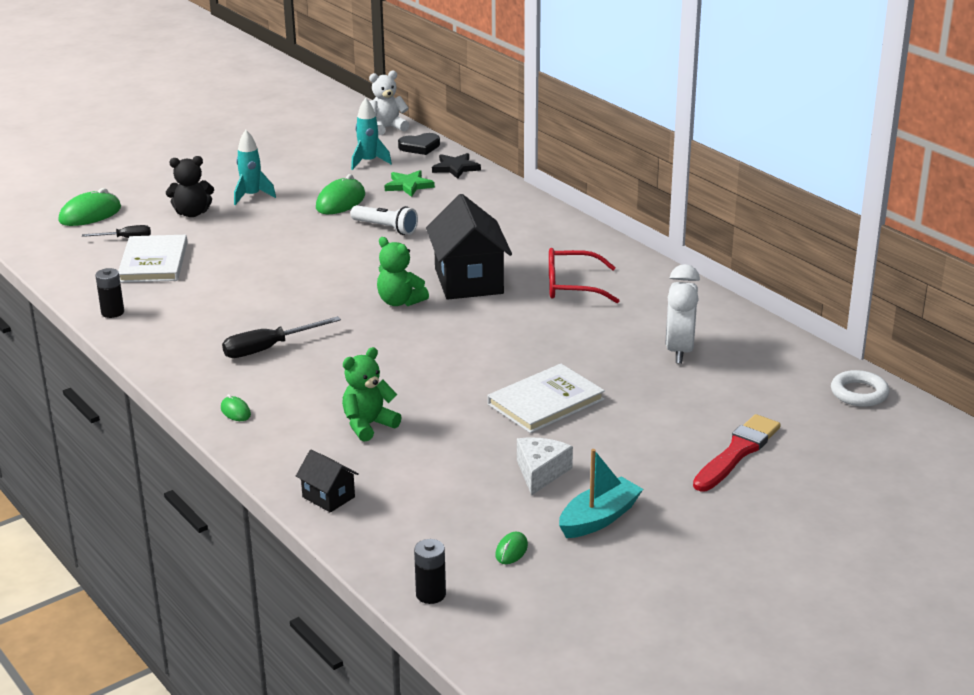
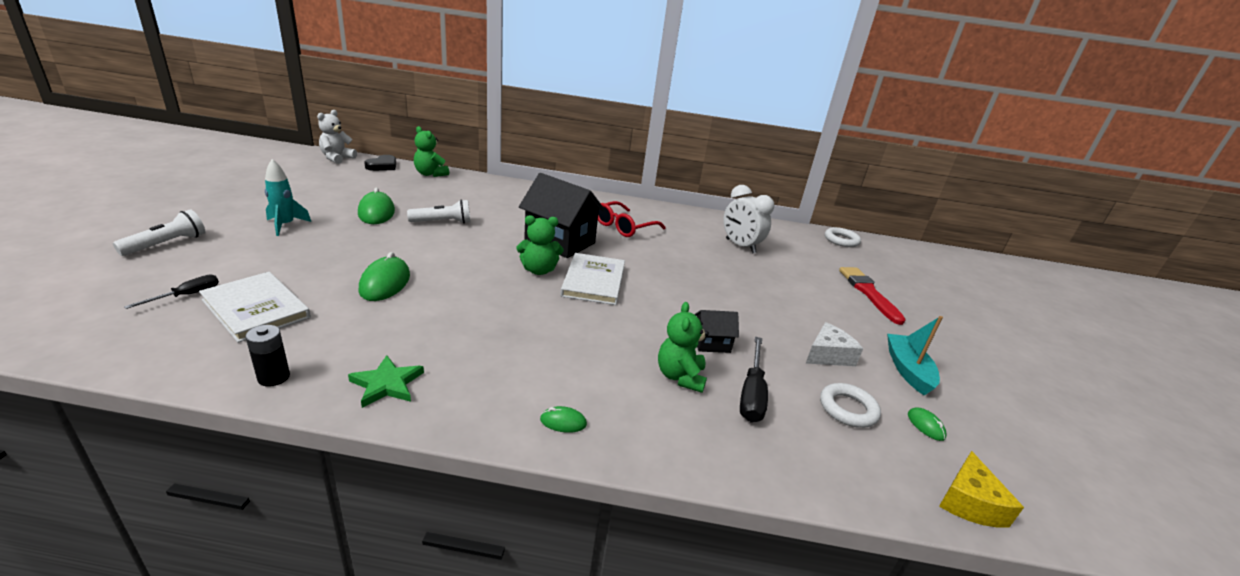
camera: 50 degrees left, 0 degrees up
green mouse [58,188,121,226] -> green mouse moved to [359,252,410,301]
black teddy bear [166,156,214,217] -> none
black screwdriver [222,316,341,358] -> black screwdriver moved to [740,337,768,423]
black house [296,450,358,513] -> black house moved to [694,310,739,353]
turquoise rocket [351,98,392,170] -> none
green star [385,170,435,197] -> green star moved to [348,355,424,408]
black battery [414,539,446,604] -> yellow cheese [939,451,1024,527]
black star [432,153,481,179] -> green teddy bear [414,126,449,177]
white book [487,364,605,433] -> white book moved to [560,253,625,305]
white cheese [517,437,573,496] -> white cheese turned 90 degrees clockwise [806,322,863,366]
none -> white flashlight [113,209,205,256]
none -> white ring [820,383,881,428]

